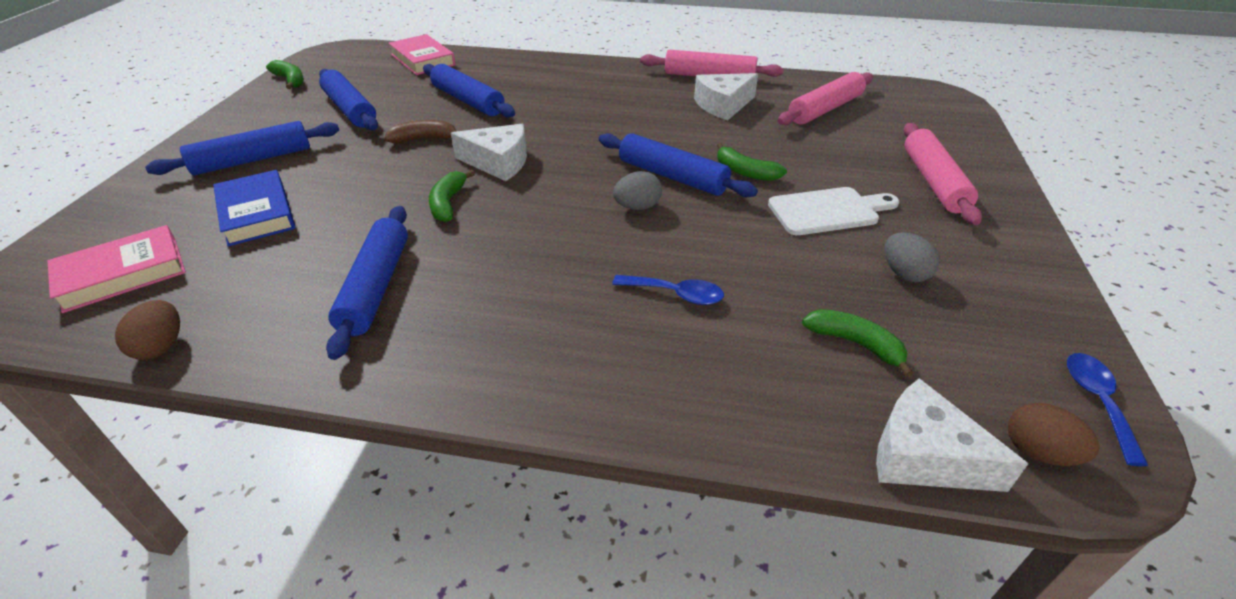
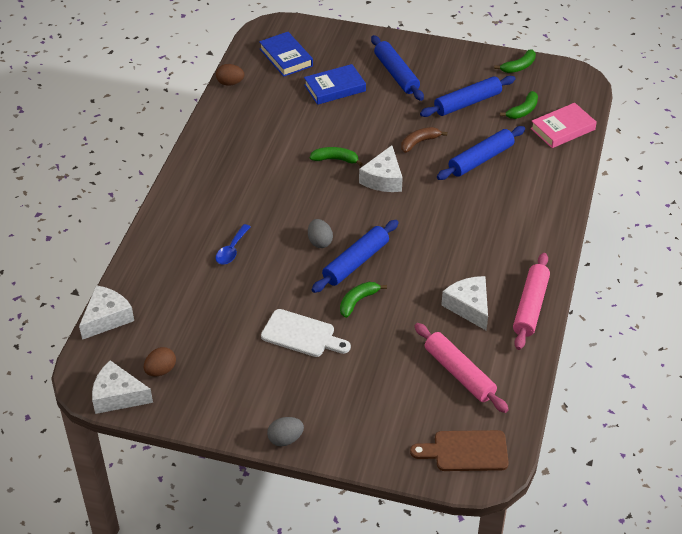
camera: 95 degrees right, 5 degrees up
pink book [48,225,186,313] -> blue book [259,32,313,77]
blue rolling pin [326,206,408,360] -> none
brown banana [384,120,457,143] -> brown banana turned 120 degrees counterclockwise [401,127,447,153]
white cutting board [768,187,899,235] -> white cutting board turned 60 degrees counterclockwise [261,309,351,357]
green banana [802,309,913,377] -> green banana moved to [500,91,538,119]
grey egg [884,232,939,282] -> grey egg moved to [267,417,304,446]
pink rolling pin [904,123,982,225] -> none
brown egg [1007,403,1100,466] -> brown egg moved to [144,347,176,376]
blue spoon [1067,353,1148,466] -> white cheese [92,360,153,414]
none -> brown cutting board [410,430,509,471]

